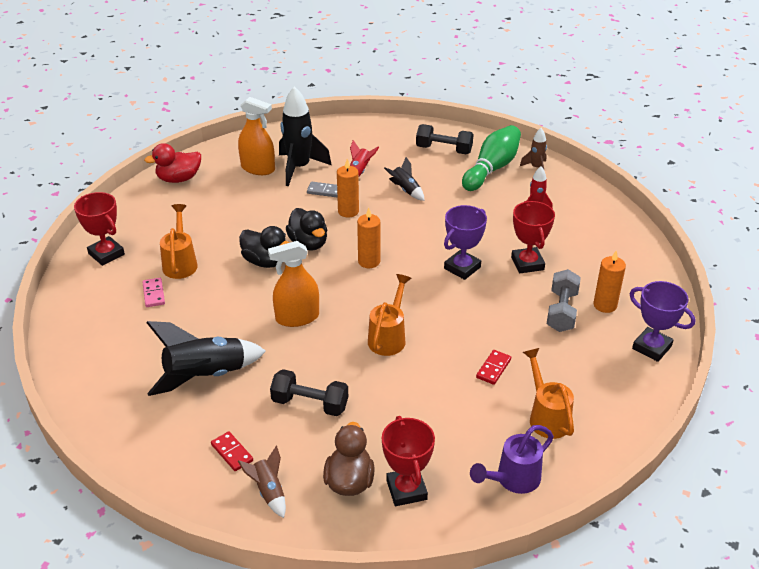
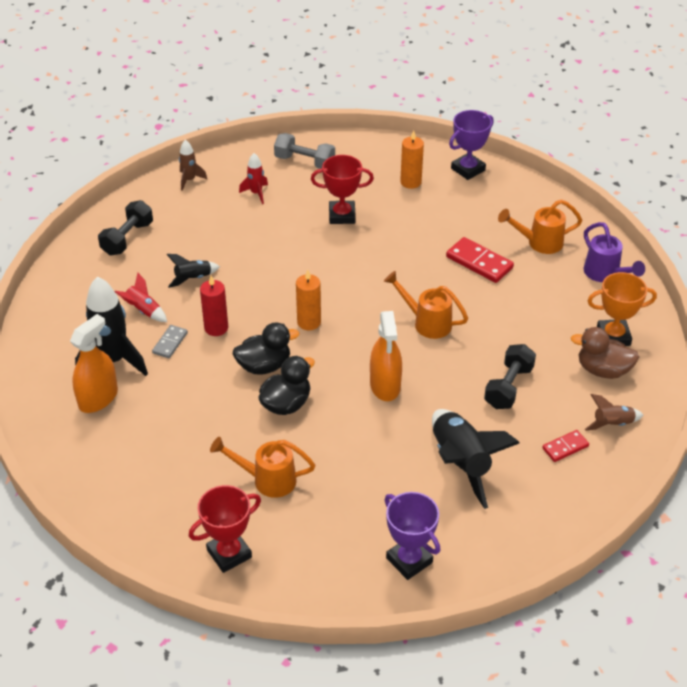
camera: 80 degrees left, 5 degrees up
pink domino [142,278,165,307] -> none
red duck [144,143,201,183] -> none
orange candle [337,159,359,218] -> red candle [200,276,228,336]
red trophy [382,416,435,506] -> orange trophy [587,272,657,346]
purple trophy [444,205,487,280] -> purple trophy moved to [385,492,440,580]
green bowling pin [462,125,521,191] -> none
red domino [476,350,511,385] -> red domino [446,237,514,283], size x1.67
grey dumbbell [547,269,581,332] -> grey dumbbell moved to [274,133,335,169]

